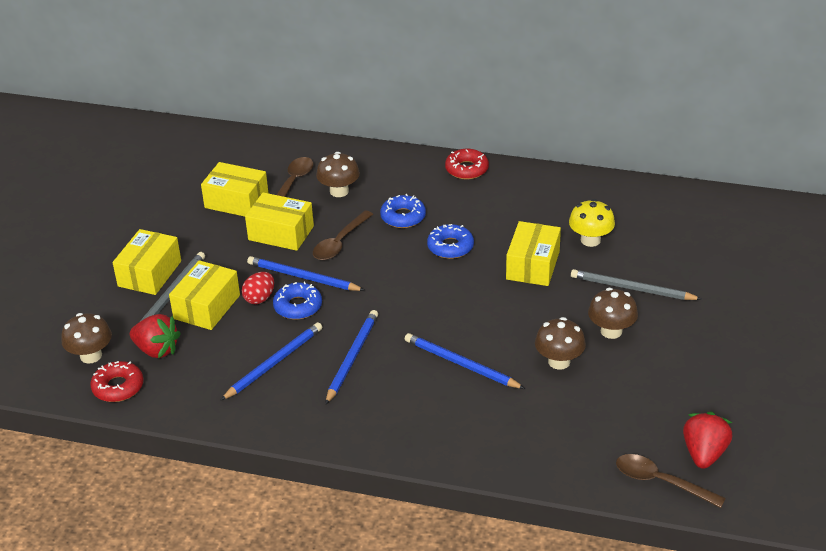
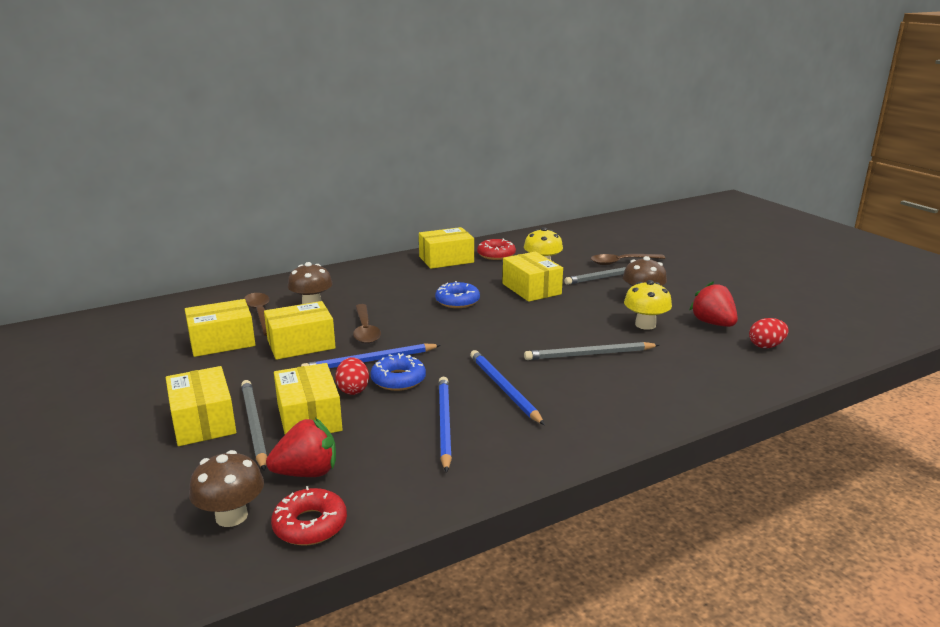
camera: 45 degrees left, 15 degrees down
blue donut [380,194,426,228] -> none
blue pencil [405,333,525,389] -> grey pencil [524,342,659,360]
red donut [445,149,489,179] -> red donut moved to [477,238,516,260]
brown mushroom [535,317,586,370] -> yellow mushroom [624,280,672,330]
brown spoon [616,454,726,508] -> brown spoon moved to [590,254,665,265]
red strawberry [683,412,733,469] -> red strawberry moved to [689,281,738,327]
none -> yellow box [419,227,474,269]
none -> red egg [749,318,789,348]

